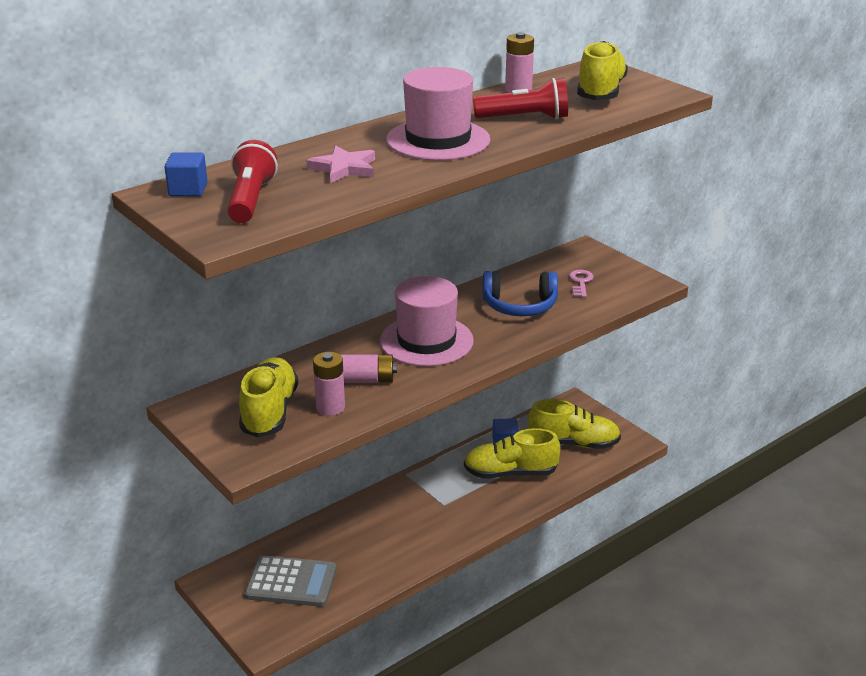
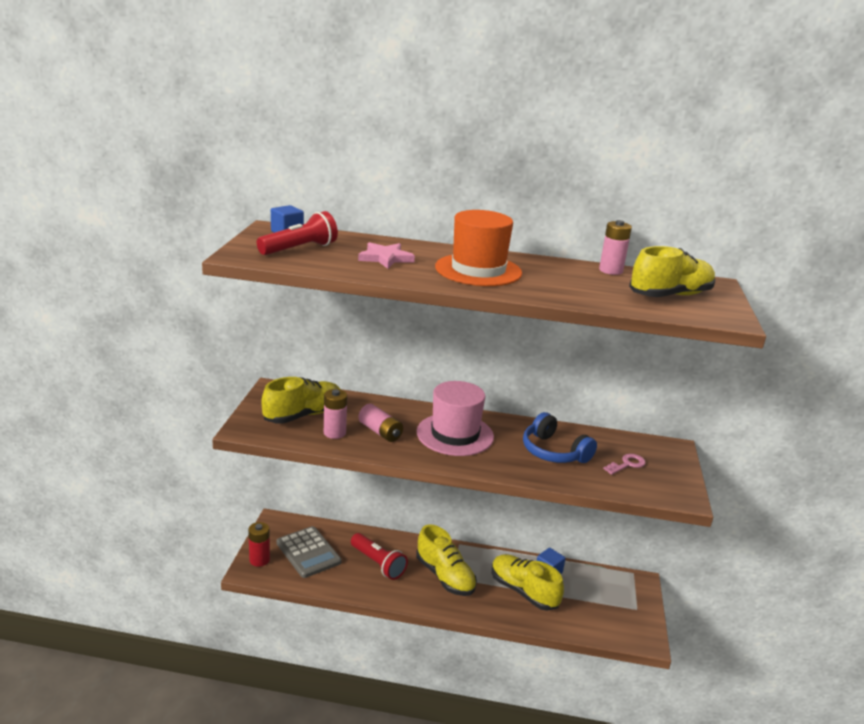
camera: 45 degrees right, 5 degrees down
pink hat [386,67,490,160] -> orange hat [435,210,522,286]
red flashlight [473,78,568,120] -> red flashlight moved to [351,533,408,580]
yellow shoe [528,399,621,449] -> yellow shoe moved to [416,524,477,596]
none -> red battery [248,522,270,567]

